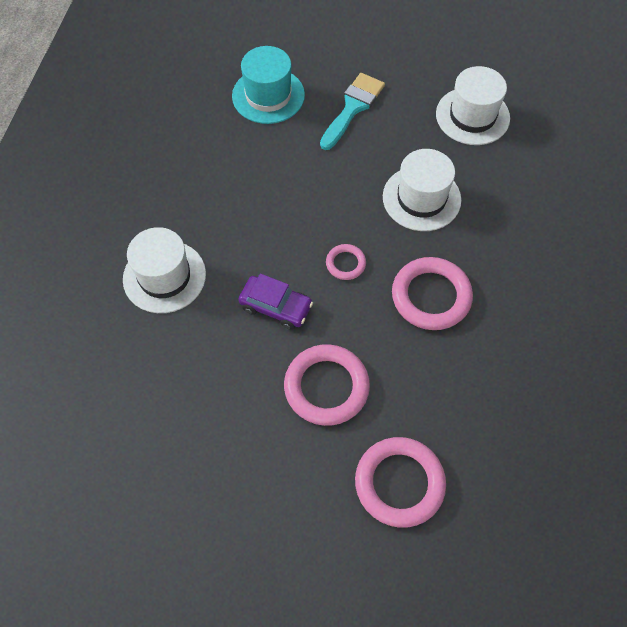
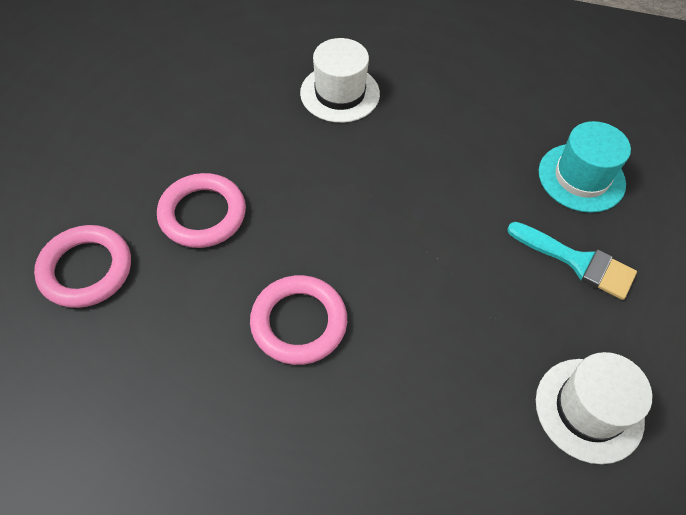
camera: 90 degrees right, 5 degrees down
purple car [238,273,313,330] -> none
pink ring [326,244,366,280] -> none
white hat [383,149,461,231] -> none

